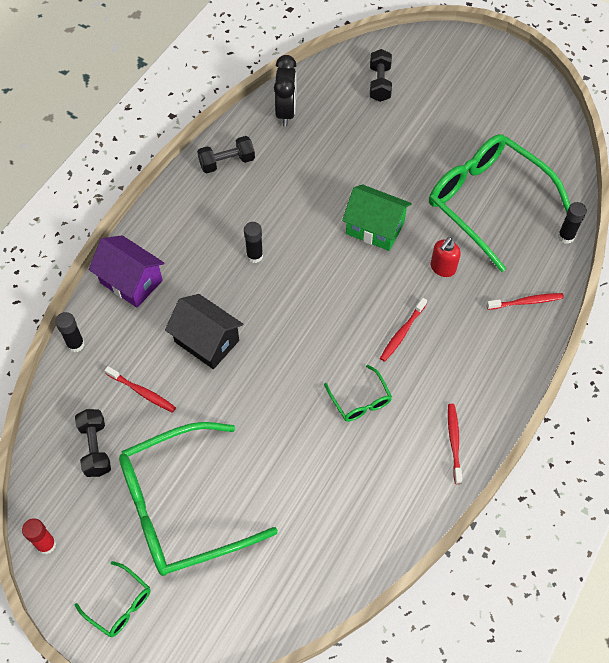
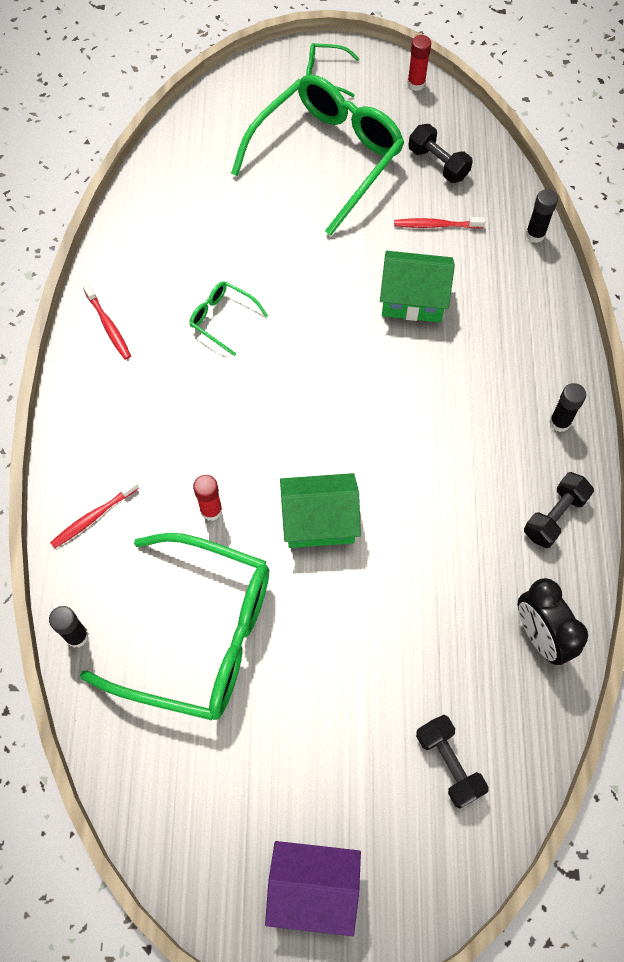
camera: 150 degrees right, 5 degrees up
purple house [89,235,165,308] -> purple house moved to [265,841,361,936]
black house [165,294,243,369] -> green house [380,251,455,322]
black glue stick [244,222,263,263] -> black glue stick moved to [549,383,586,432]
red toothbrush [380,298,427,362] -> none
red soap dispenser [431,237,461,277] -> red glue stick [193,475,223,521]

